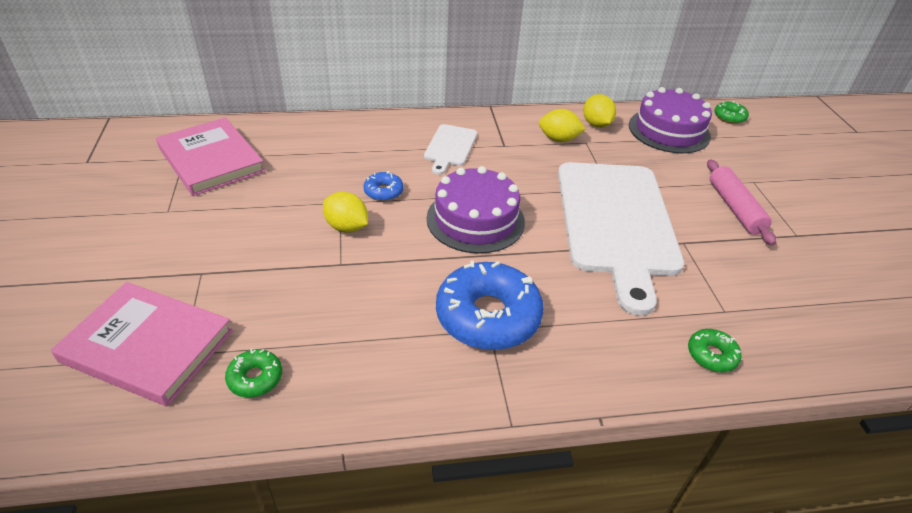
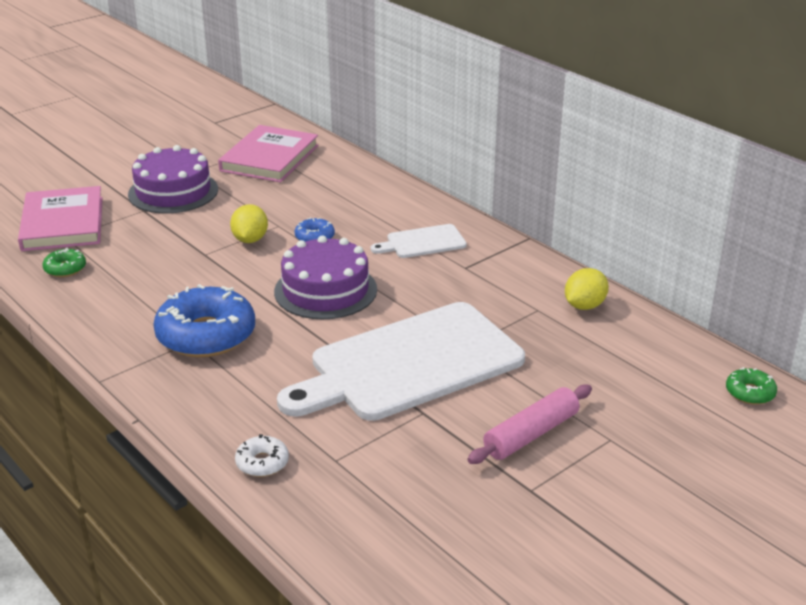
camera: 60 degrees right, 10 degrees down
yellow lemon [539,109,586,142] -> none
purple cake [629,87,712,153] -> purple cake moved to [128,145,218,214]
green donut [688,329,742,372] -> white donut [235,434,289,477]

